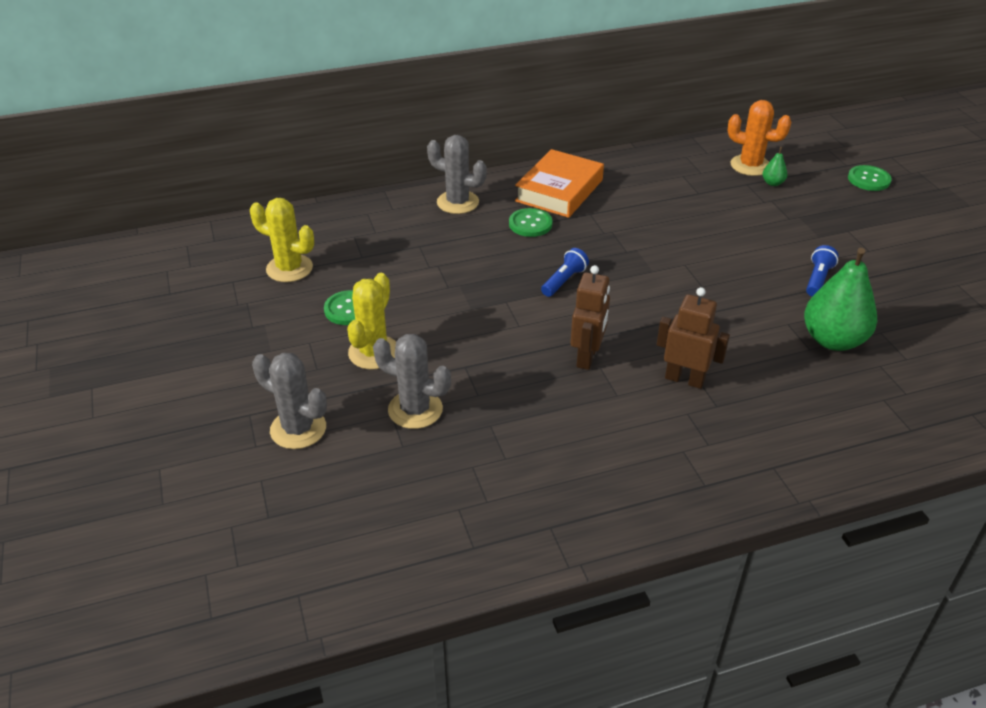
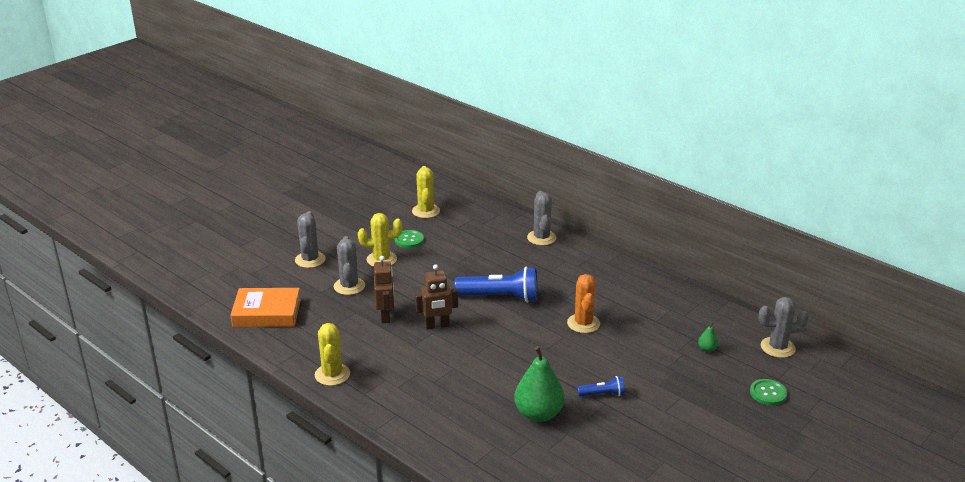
camera: 60 degrees right, 10 degrees down
green button [509,208,553,237] -> none
orange book [515,149,604,218] -> orange book moved to [231,288,301,327]
blue flashlight [541,248,589,297] -> blue flashlight [454,267,538,303], size x2.01
brown robot [657,287,730,389] -> brown robot moved to [374,256,394,323]
orange cactus [728,100,791,176] -> orange cactus moved to [567,274,600,333]
none -> yellow cactus [315,323,350,386]
none -> grey cactus [759,297,809,358]

